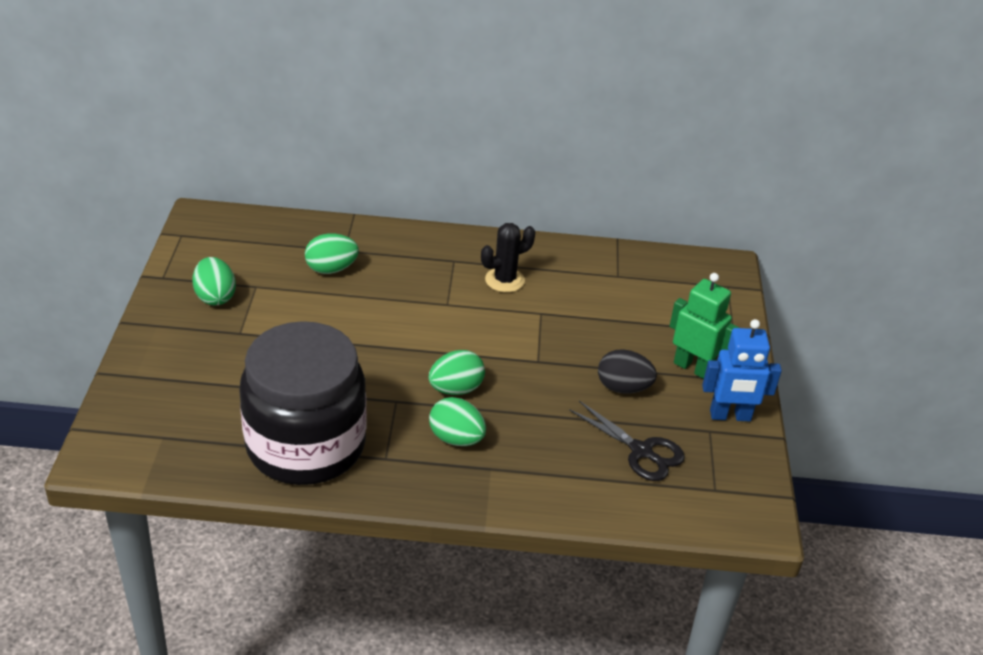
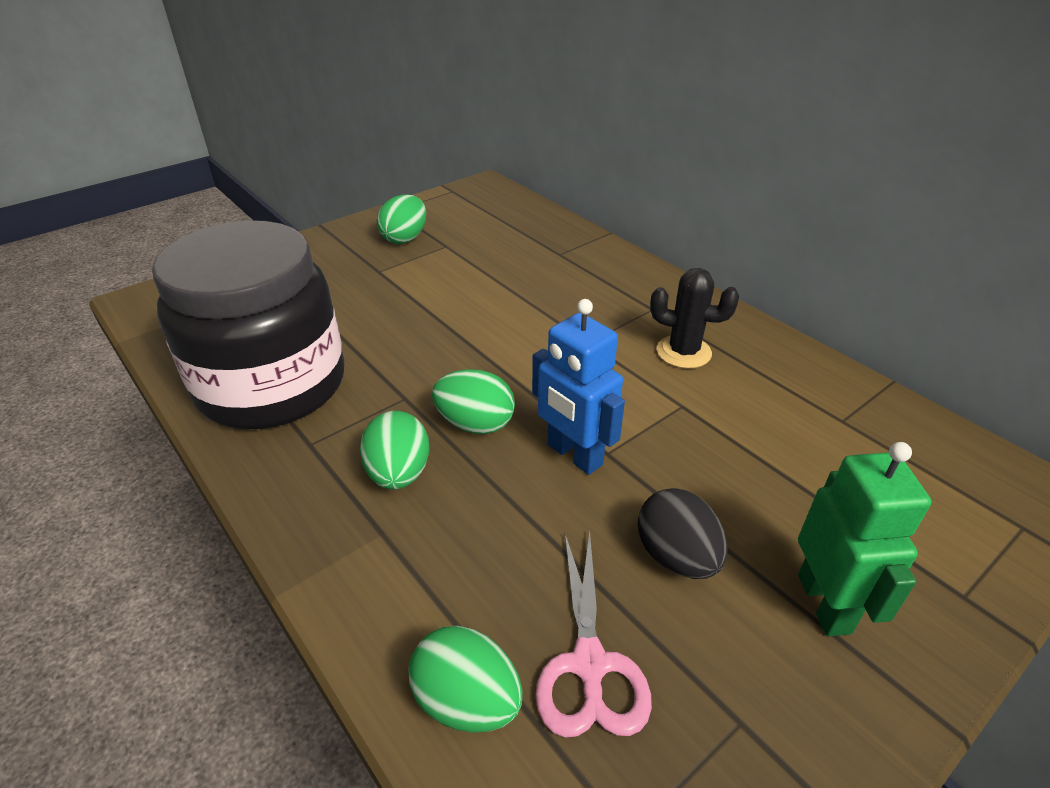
camera: 50 degrees right, 0 degrees up
green egg [305,233,359,274] -> green egg moved to [409,626,523,733]
black scissors [569,401,685,481] -> pink scissors [535,531,652,738]
blue robot [702,319,782,421] -> blue robot moved to [532,299,625,475]

